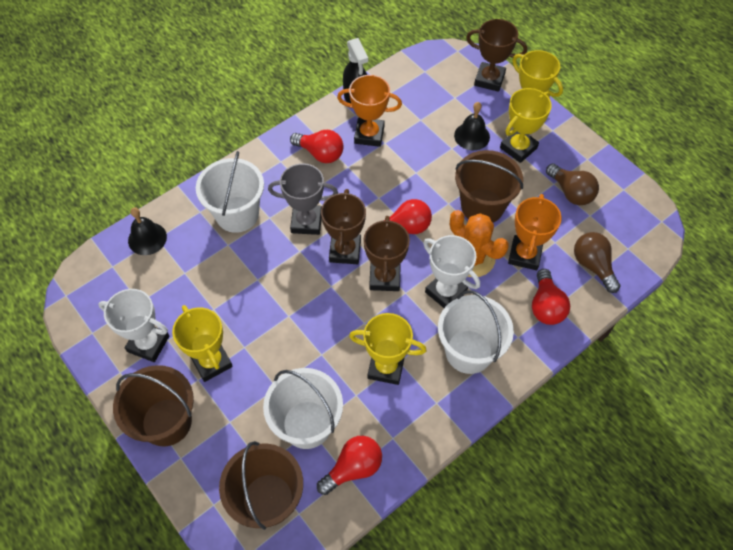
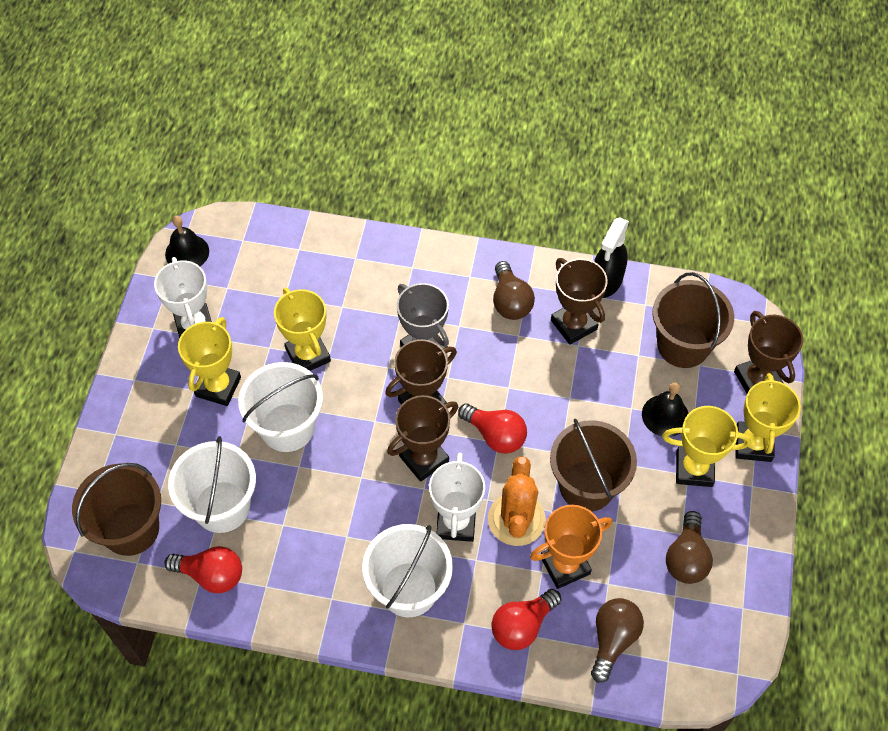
camera: 50 degrees right, 0 degrees up
brown bucket [113,365,194,446] -> brown bucket moved to [653,272,734,368]
black bell [128,207,167,255] -> black bell moved to [165,216,209,266]
white bucket [196,151,264,233] -> white bucket moved to [238,362,323,452]
red light bulb [290,130,344,163] -> brown light bulb [493,261,535,320]
orange trophy [337,75,402,147] -> brown trophy [551,258,608,345]
yellow trophy [349,313,427,385] -> yellow trophy moved to [274,288,331,371]

